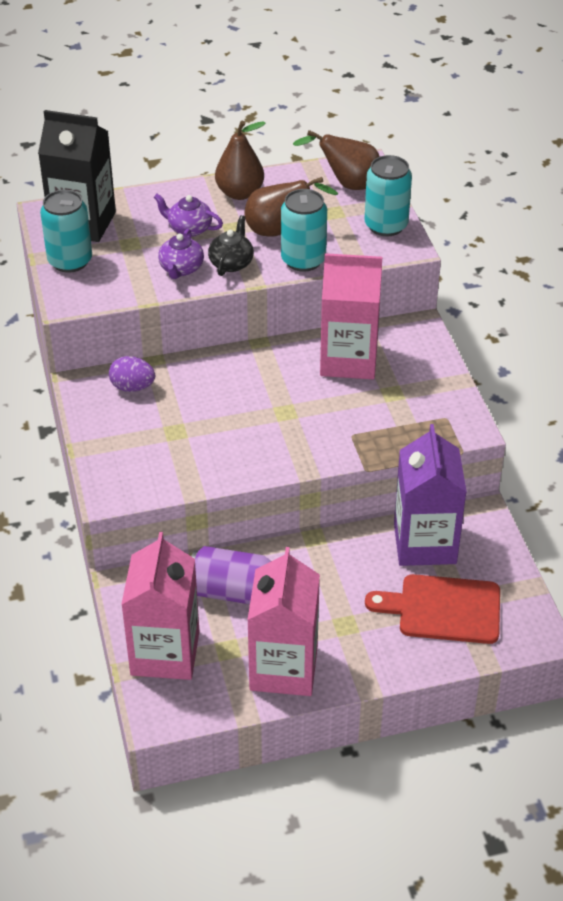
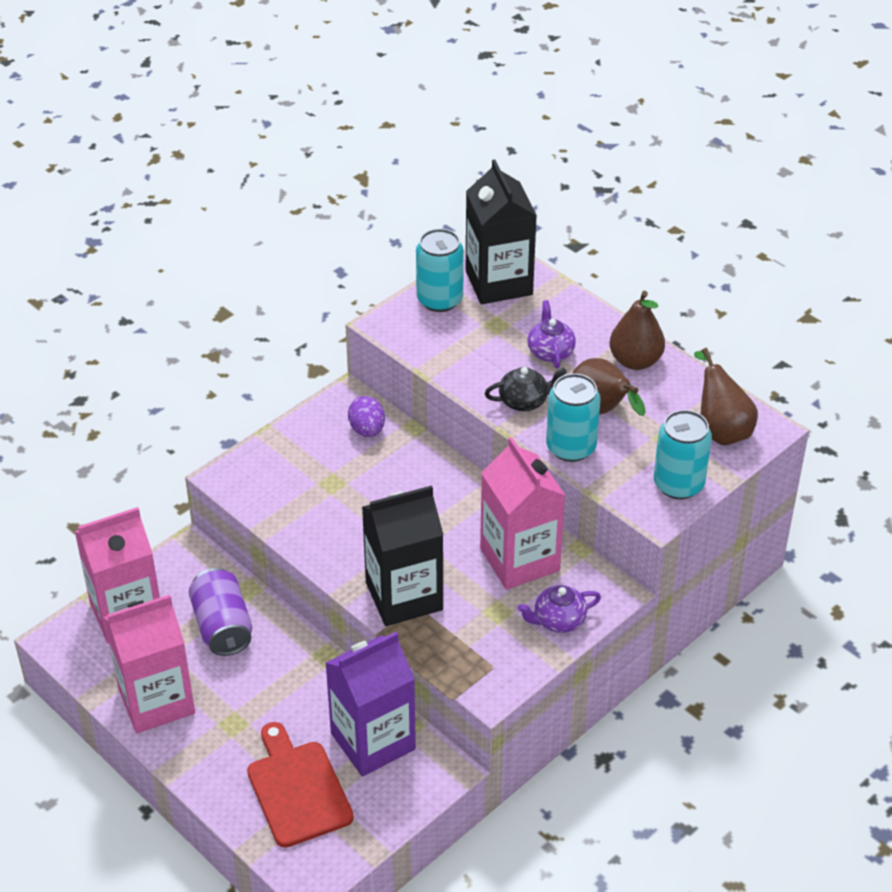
camera: 60 degrees right, 0 degrees up
purple teapot [158,229,204,279] -> purple teapot moved to [518,585,601,633]
none -> black carton [362,486,444,626]

